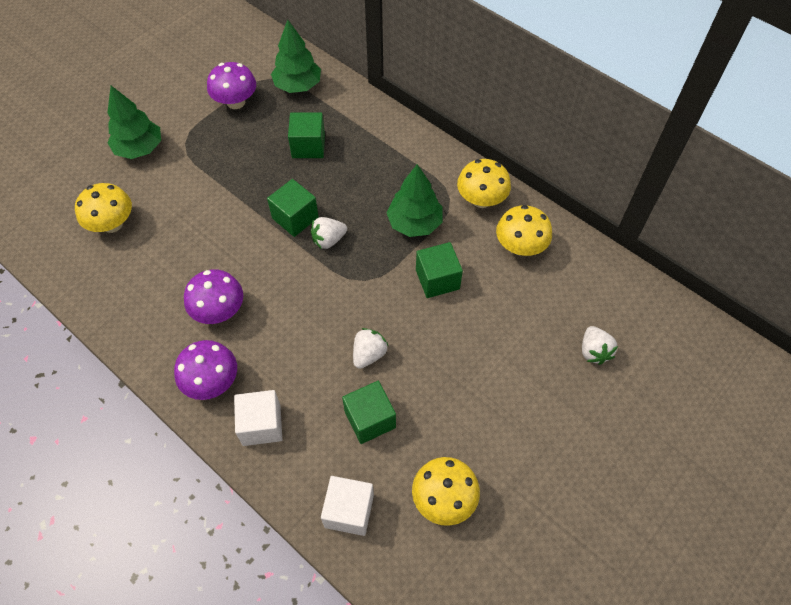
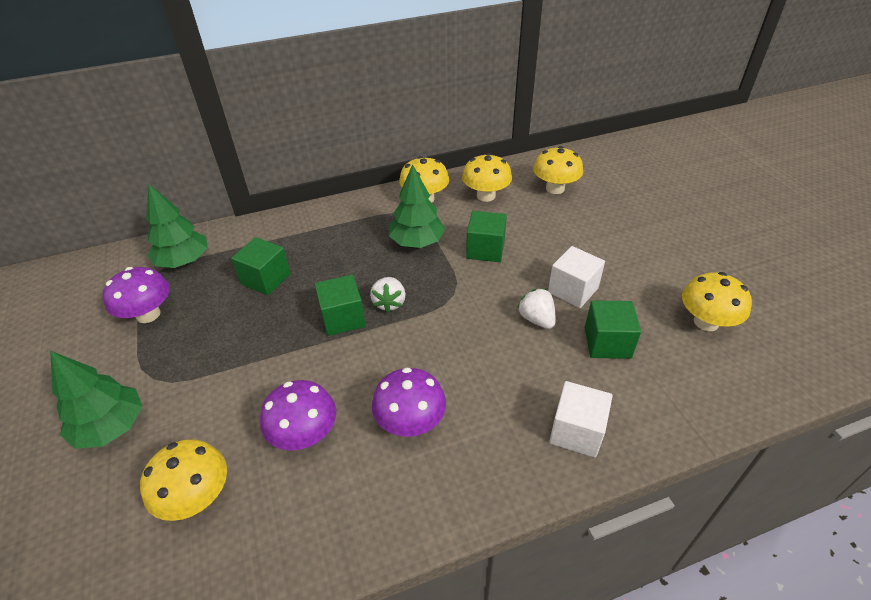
camera: 60 degrees left, 15 degrees down
purple mushroom [174,340,237,400] -> purple mushroom moved to [260,380,336,451]
white cube [321,476,374,536] -> white cube moved to [548,246,605,308]
white strawberry [582,326,618,365] -> none
none -> yellow mushroom [533,146,583,194]

